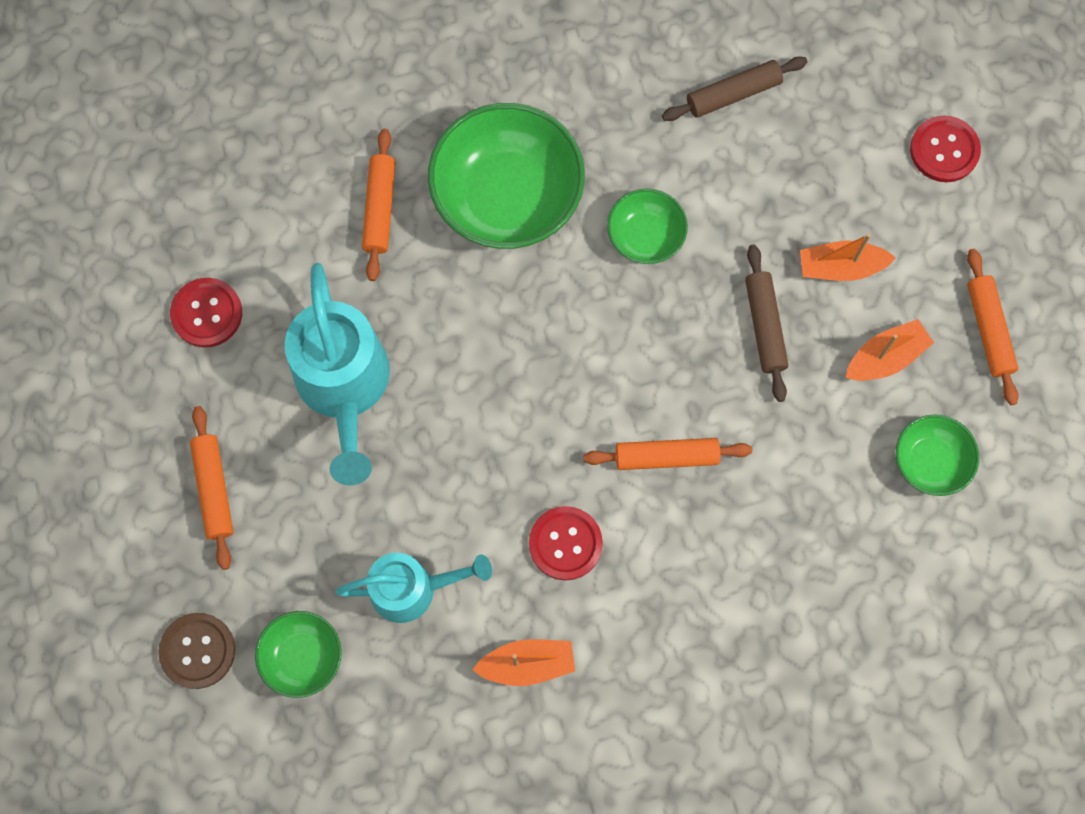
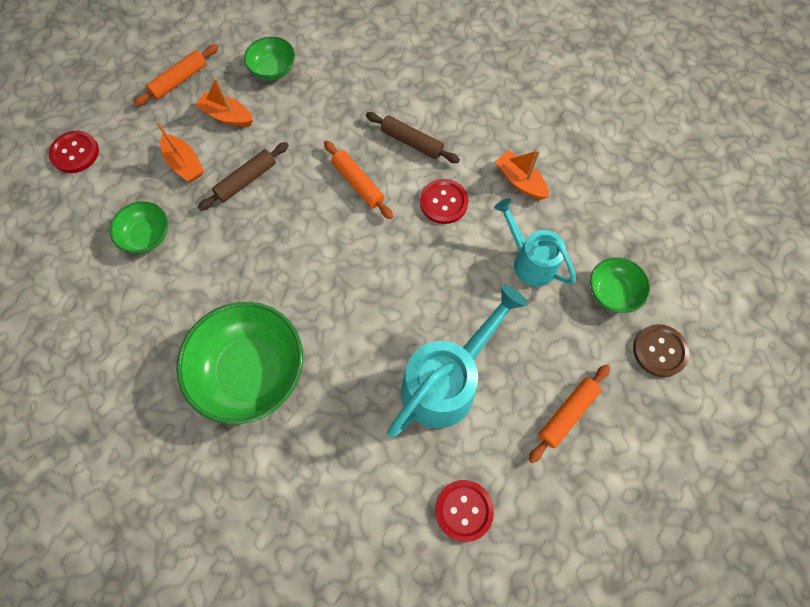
camera: 125 degrees left, 5 degrees down
orange rolling pin [362,129,395,281] -> none
green bowl [607,189,688,264] -> green bowl moved to [110,201,168,253]
brown rolling pin [662,56,807,121] -> brown rolling pin moved to [366,112,460,163]

